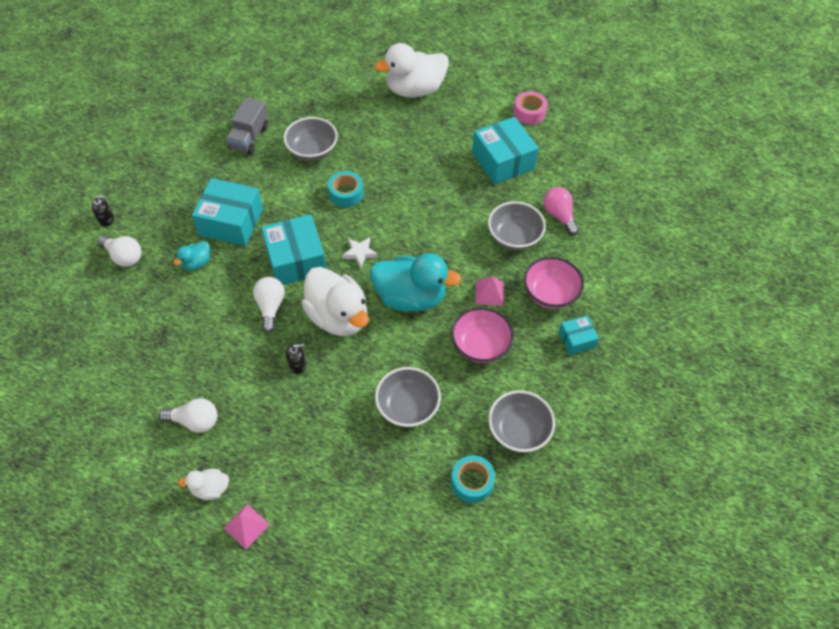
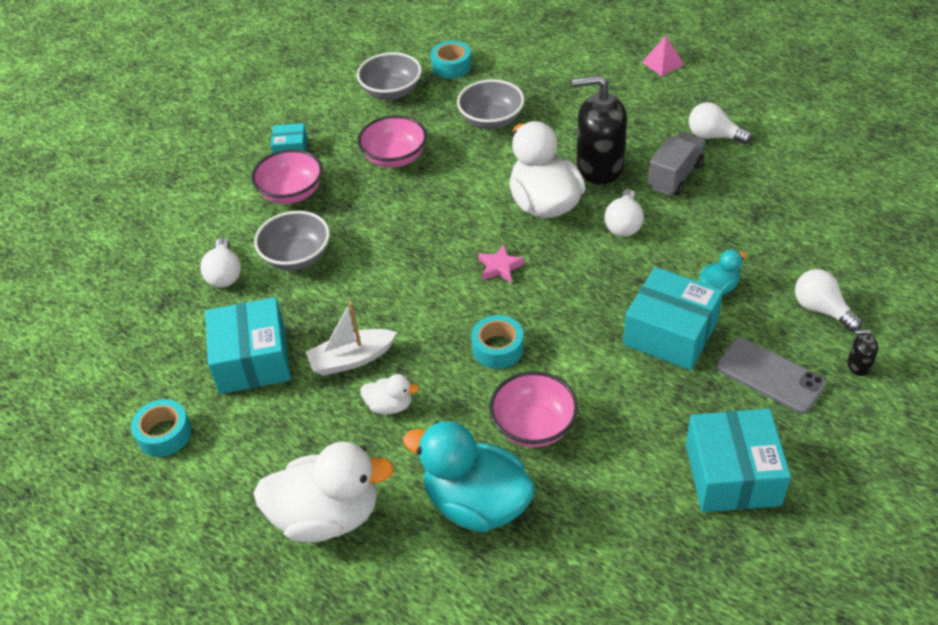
camera: 160 degrees left, 10 degrees down
white duck [178,469,229,500] -> white duck moved to [360,374,419,414]
grey truck [226,97,268,155] -> grey truck moved to [648,132,705,196]
turquoise box [261,214,326,285] -> turquoise box moved to [686,408,791,512]
grey bowl [284,117,338,161] -> pink bowl [489,371,578,447]
black soap dispenser [286,344,306,374] -> black soap dispenser [572,75,627,184], size x2.43
white star [342,237,378,268] -> pink star [478,245,525,283]
turquoise duck [370,253,461,312] -> turquoise duck moved to [403,421,535,532]
pink pyramid [475,276,504,306] -> none
pink tape [514,91,548,125] -> turquoise tape [131,399,192,457]
pink light bulb [543,187,579,235] -> white light bulb [200,238,241,287]
none -> white boat [306,301,397,376]
none -> grey phone [716,338,827,414]

